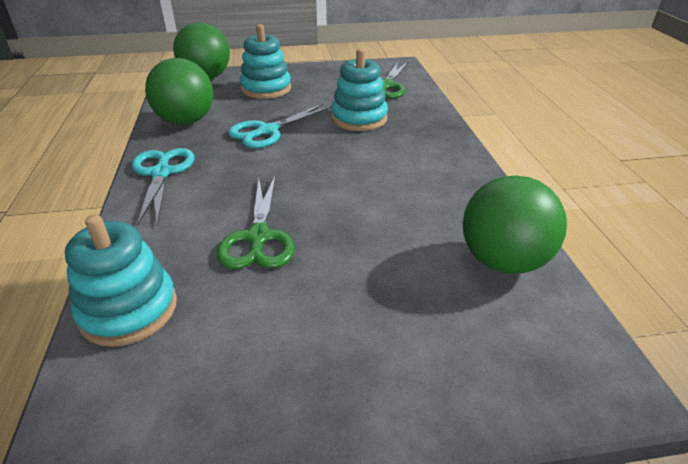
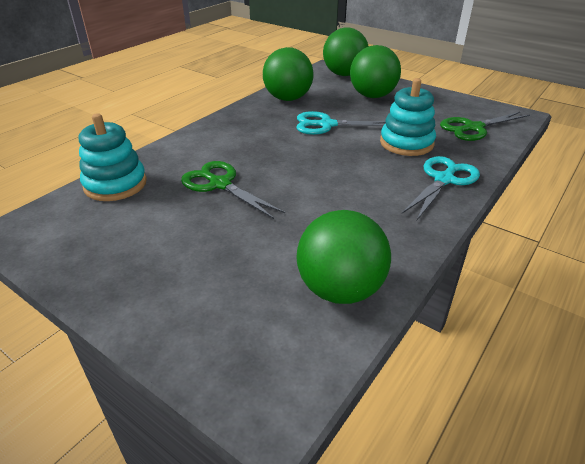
camera: 45 degrees right, 0 degrees up
turquoise scissors [132,148,195,226] -> turquoise scissors moved to [402,156,480,220]
green scissors [217,177,295,269] -> green scissors turned 90 degrees clockwise [181,161,285,219]
turquoise stacking toy [240,24,291,99] -> green ball [350,45,401,98]

